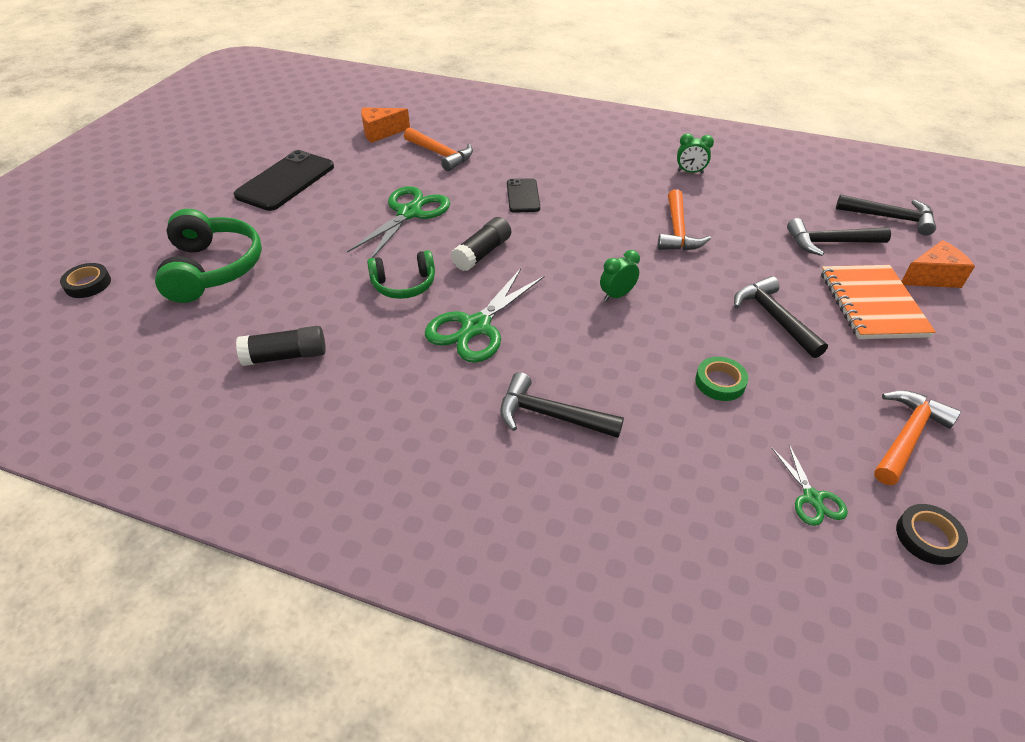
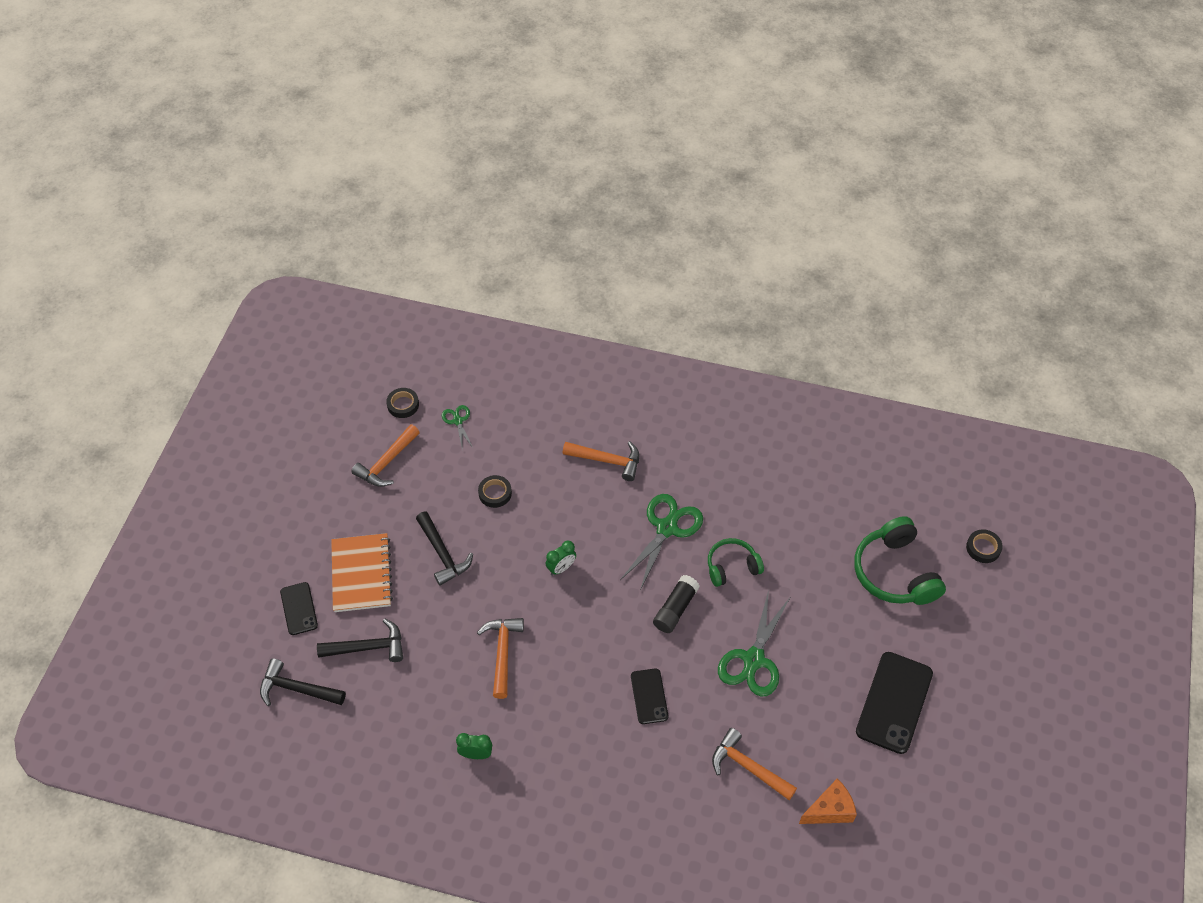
camera: 175 degrees right, 10 degrees up
black glue stick [236,326,326,366] -> none
black hammer [500,372,624,438] -> orange hammer [563,441,639,481]
green tape [695,357,748,401] -> black tape [478,475,512,508]
orange cheese [901,240,975,288] -> black phone [280,582,318,635]

